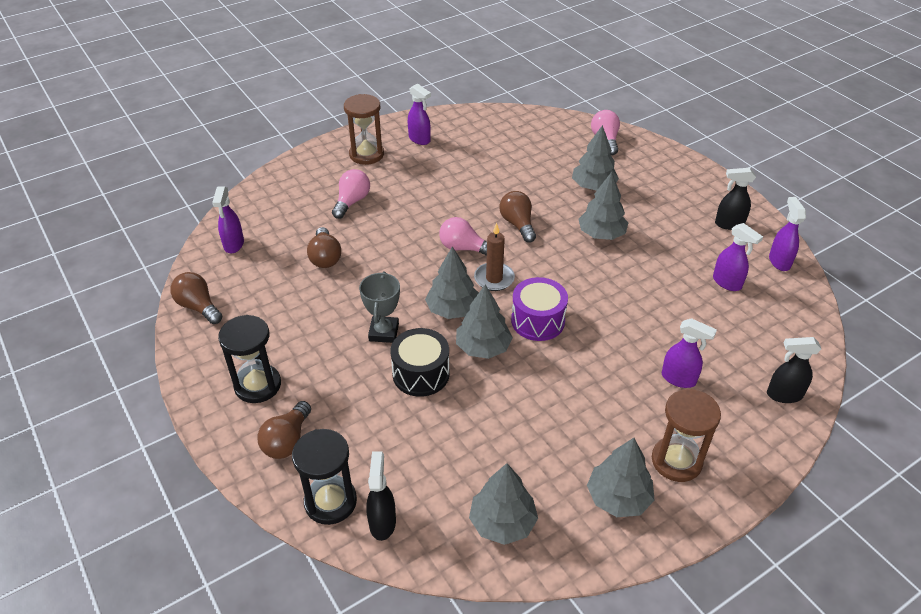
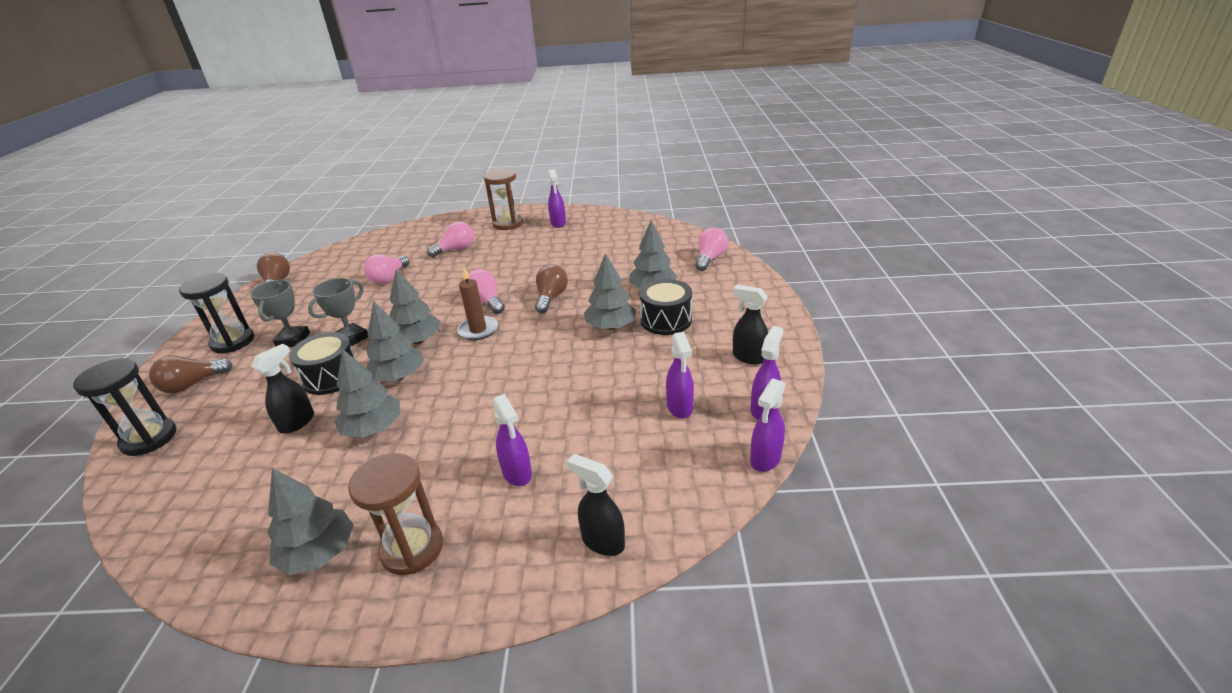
camera: 35 degrees right, 10 degrees down
purple spray bottle [212,187,244,253] -> purple spray bottle moved to [750,379,786,472]
brown light bulb [307,227,341,268] -> pink light bulb [364,254,409,284]
black spray bottle [366,452,396,541] -> black spray bottle moved to [251,344,314,434]
grey tree [469,463,538,545] -> grey tree moved to [334,349,400,438]
purple drum [511,277,568,341] -> none
none -> grey trophy [250,280,310,347]
none -> black drum [639,279,692,335]

